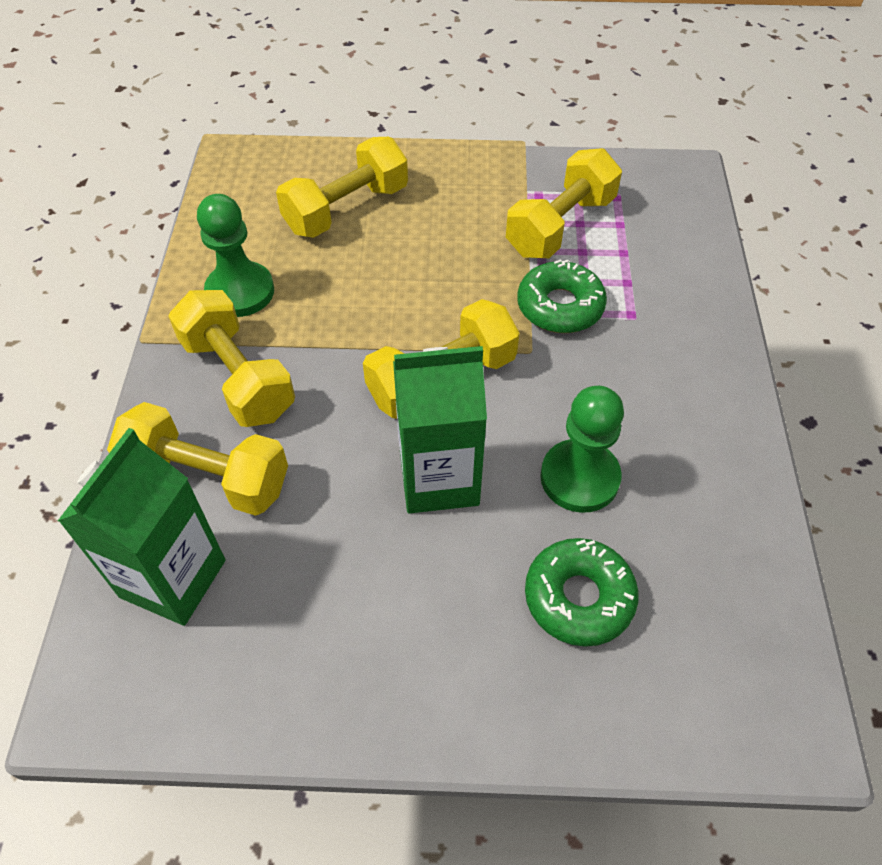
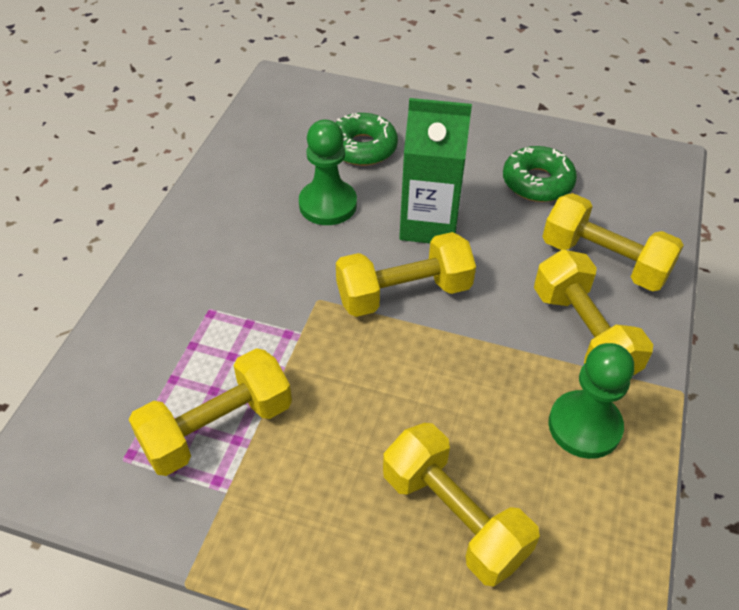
camera: 165 degrees left, 5 degrees down
green carton [58,428,226,626] -> none
yellow dumbbell [276,137,408,238] -> yellow dumbbell turned 75 degrees clockwise [383,423,540,587]
green donut [517,259,607,333] -> green donut moved to [503,146,577,202]

